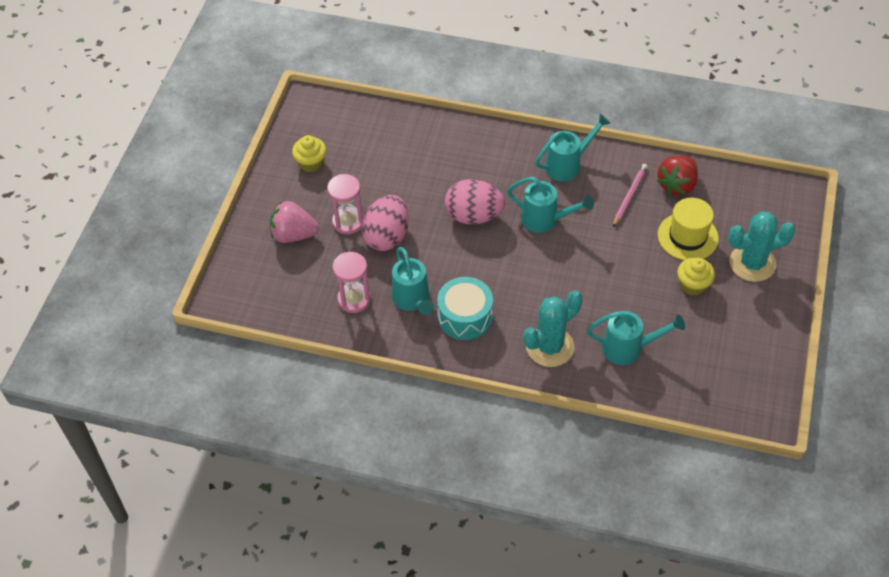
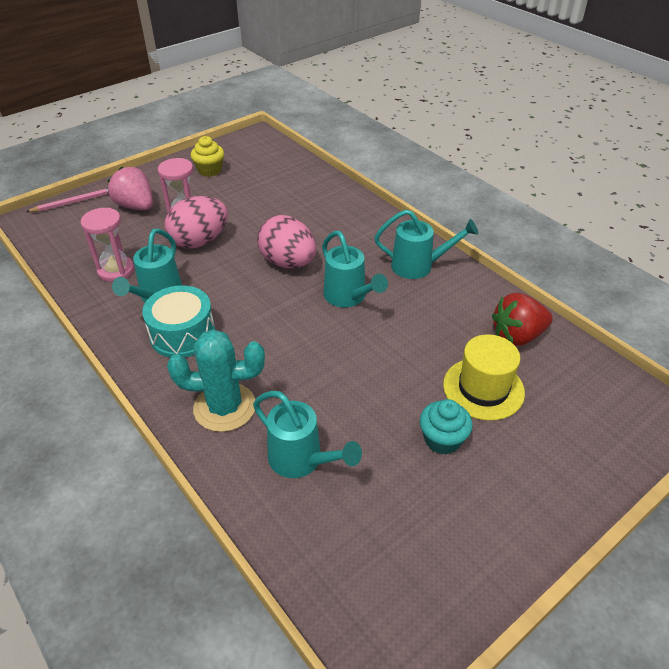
camera: 35 degrees right, 10 degrees down
pink pencil [613,164,648,227] -> pink pencil moved to [26,188,109,212]
yellow cupcake [677,257,715,296] -> turquoise cupcake [420,399,473,455]
turquoise cactus [728,211,795,282] -> none

